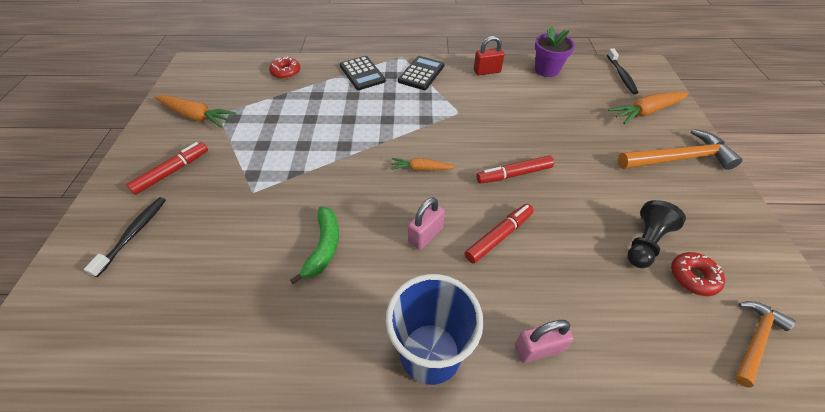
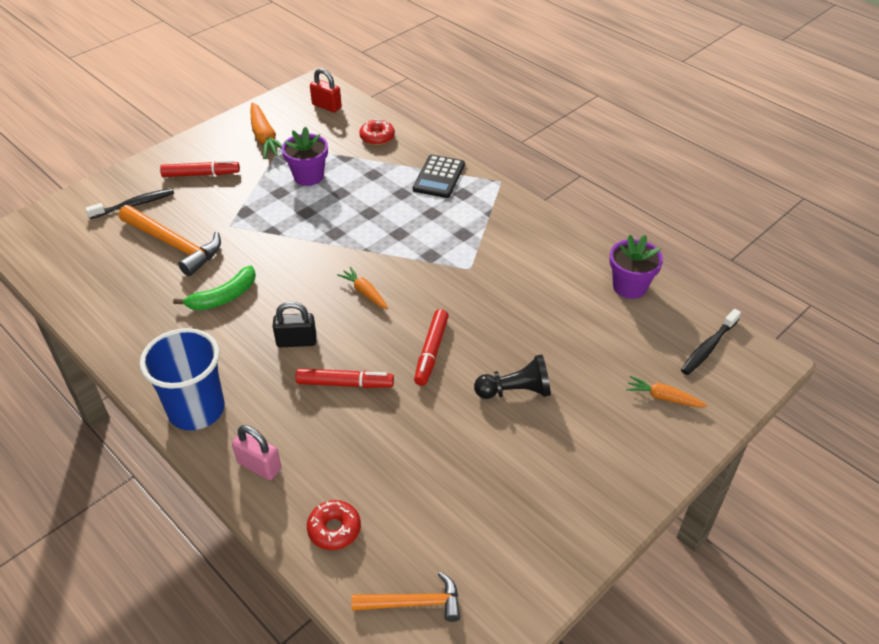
camera: 45 degrees right, 5 degrees down
black calculator [398,56,445,90] -> none
pink padlock [408,197,445,250] -> black padlock [273,301,317,347]
red padlock [474,36,504,75] -> red padlock moved to [310,68,342,113]
red marker [476,155,554,184] -> red marker turned 105 degrees counterclockwise [414,309,449,386]
orange carrot [608,92,689,124] -> orange carrot [626,376,707,407], size x0.61
orange hammer [618,129,742,170] -> orange hammer moved to [119,205,221,276]
black pawn [627,200,686,268] -> black pawn moved to [474,354,551,399]
red donut [671,252,725,296] -> red donut moved to [307,500,361,550]
none -> purple flower pot [282,126,328,186]

